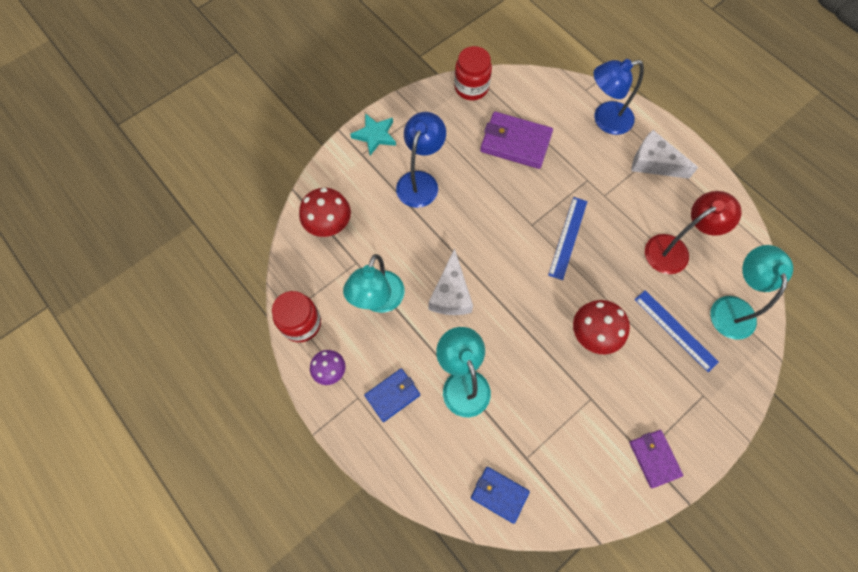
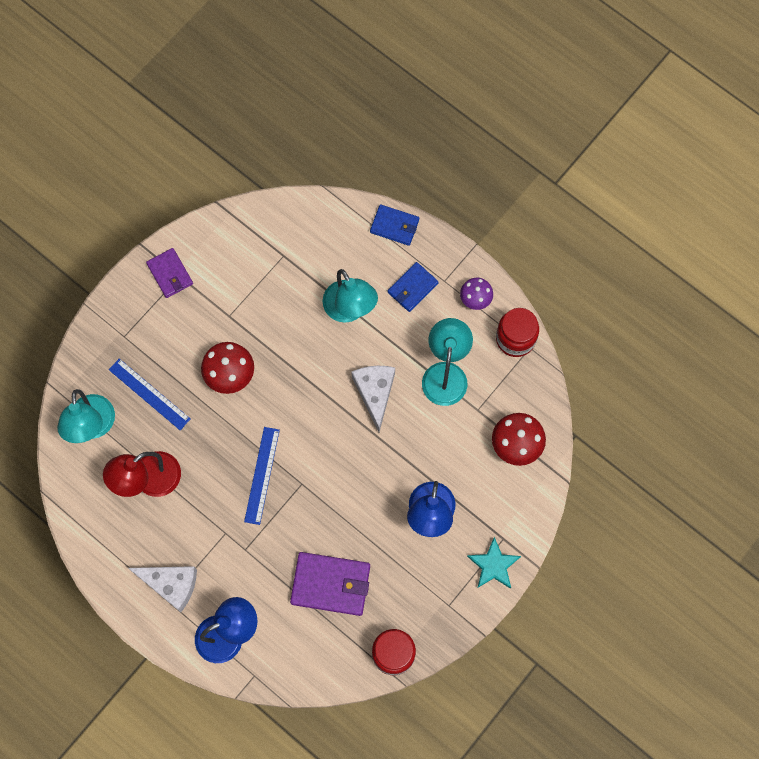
camera: 170 degrees right, 5 degrees up
blue wallet [471,467,530,524] -> blue wallet moved to [370,204,419,246]

